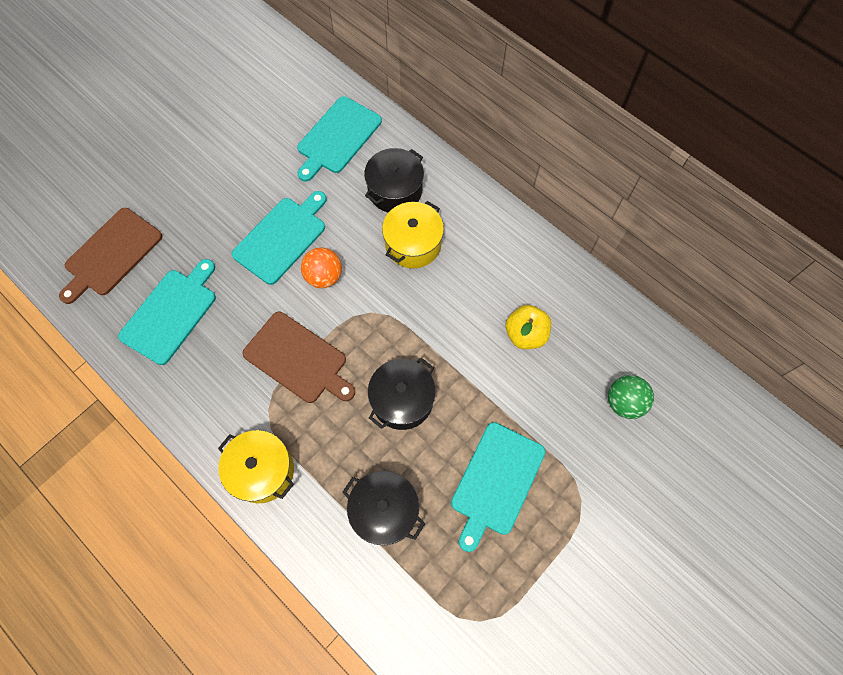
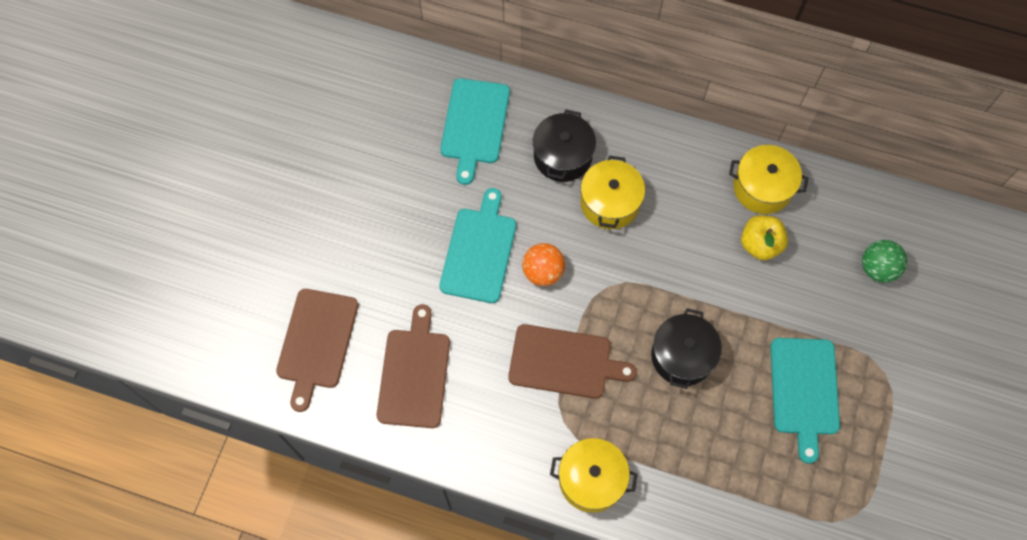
camera: 25 degrees left, 0 degrees up
turquoise cutting board [118,259,216,365] -> brown cutting board [377,304,450,428]
black pot [342,471,425,545] -> none
none -> yellow pot [729,145,808,214]

